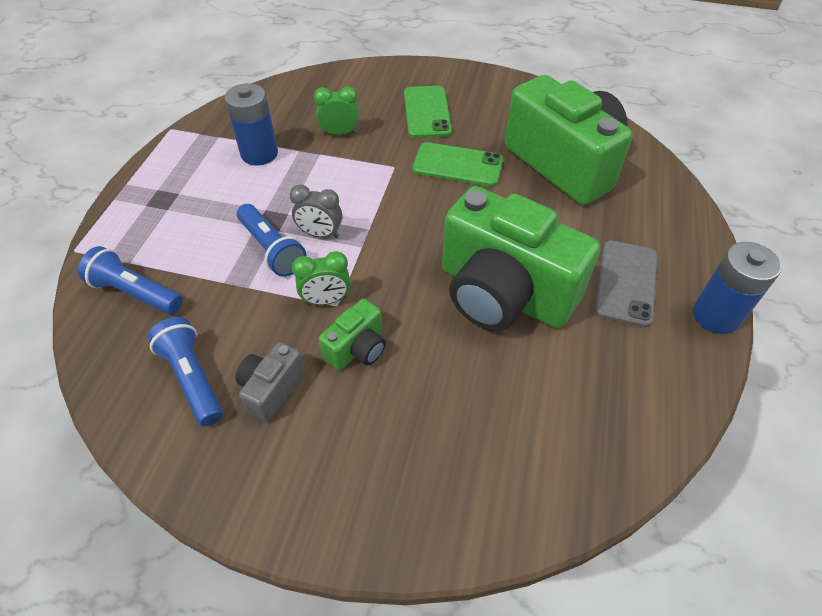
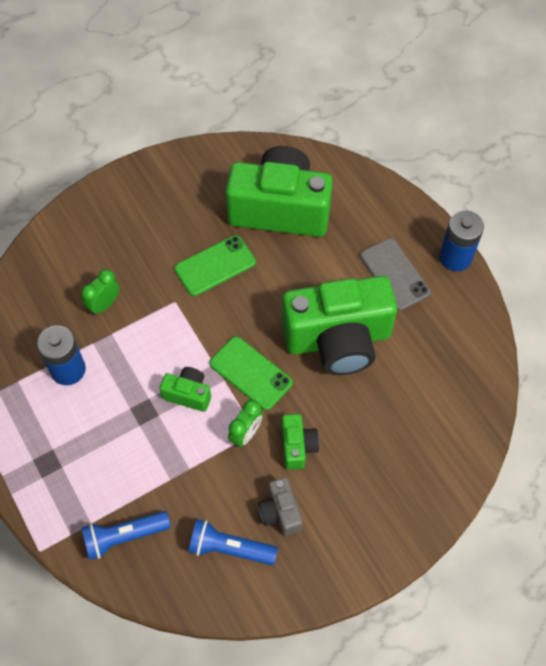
camera: 45 degrees left, 10 degrees up
blue flashlight [237,204,306,277] -> none
grey clock [290,184,342,238] -> green camera [159,367,211,412]
green phone [404,86,452,138] -> green phone moved to [210,336,293,410]

